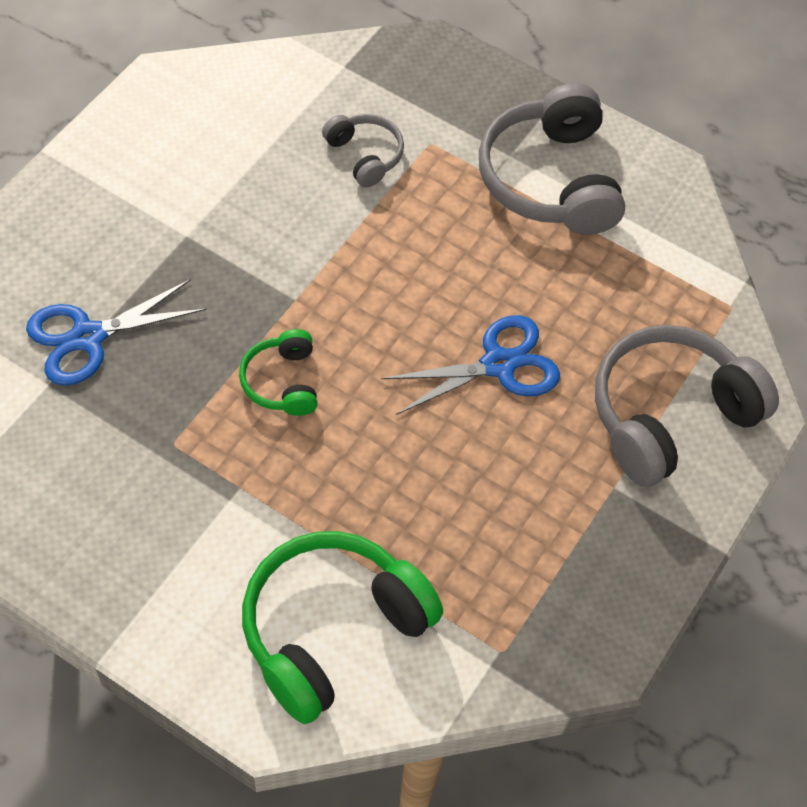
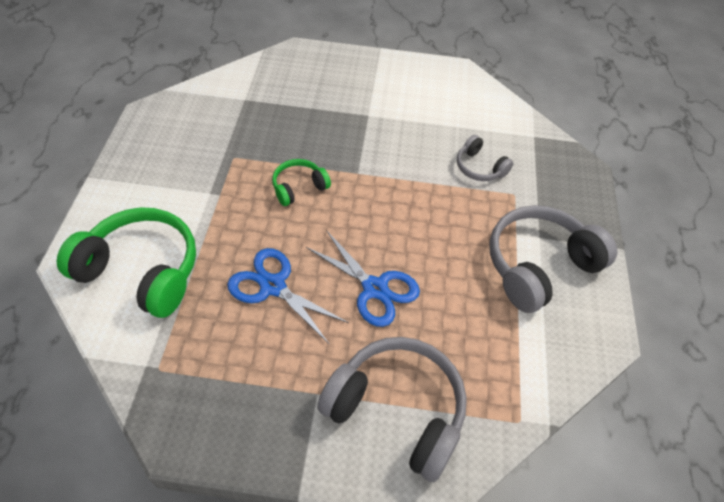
camera: 65 degrees right, 5 degrees down
blue scissors [26,279,206,386] -> blue scissors moved to [227,248,349,344]
grey headphones [322,114,404,188] -> grey headphones turned 105 degrees clockwise [457,135,514,181]

